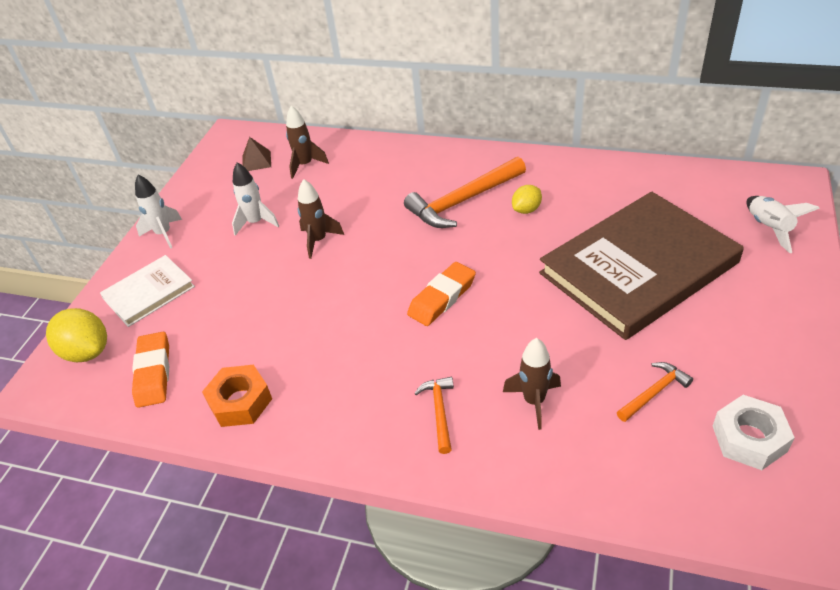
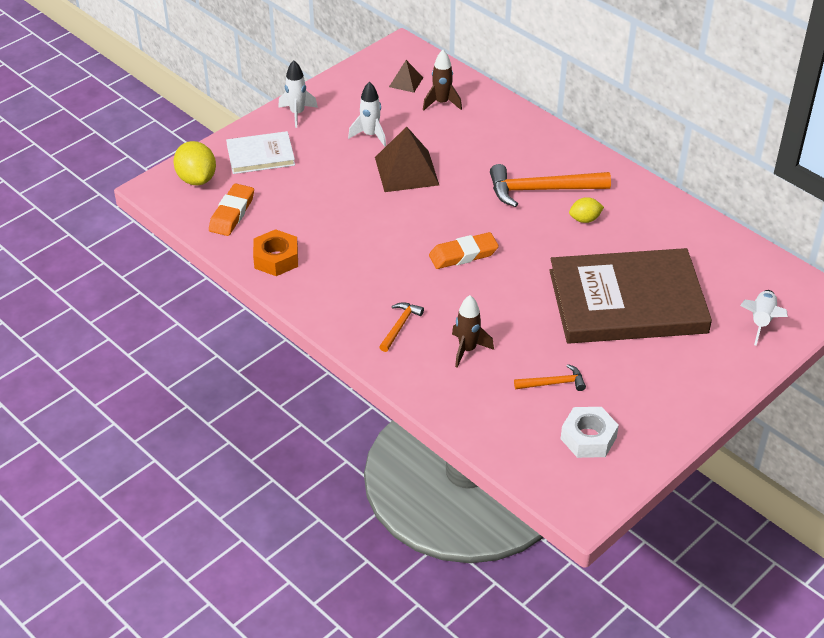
camera: 25 degrees right, 0 degrees up
brown rocket [297,179,344,259] -> brown pyramid [375,127,439,192]

